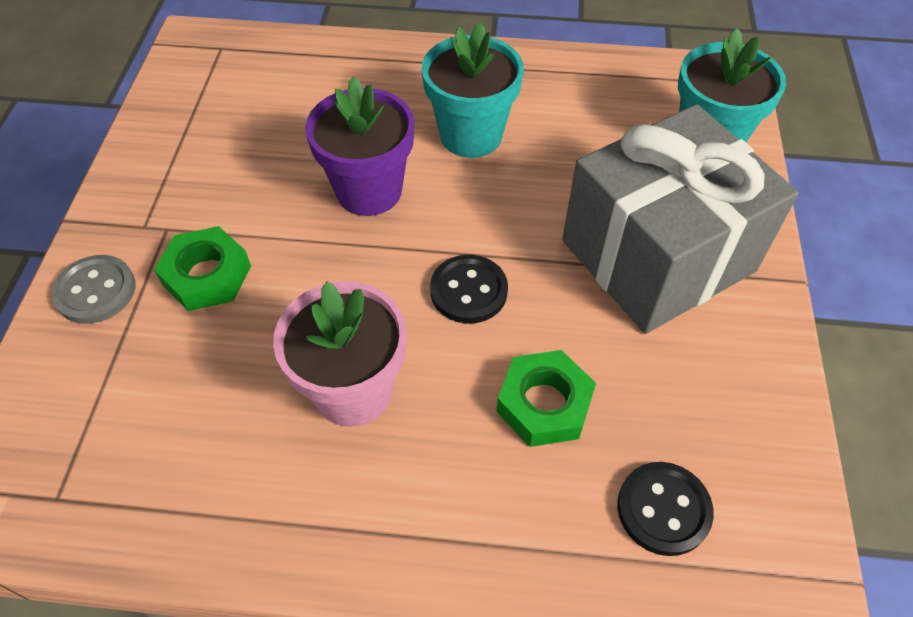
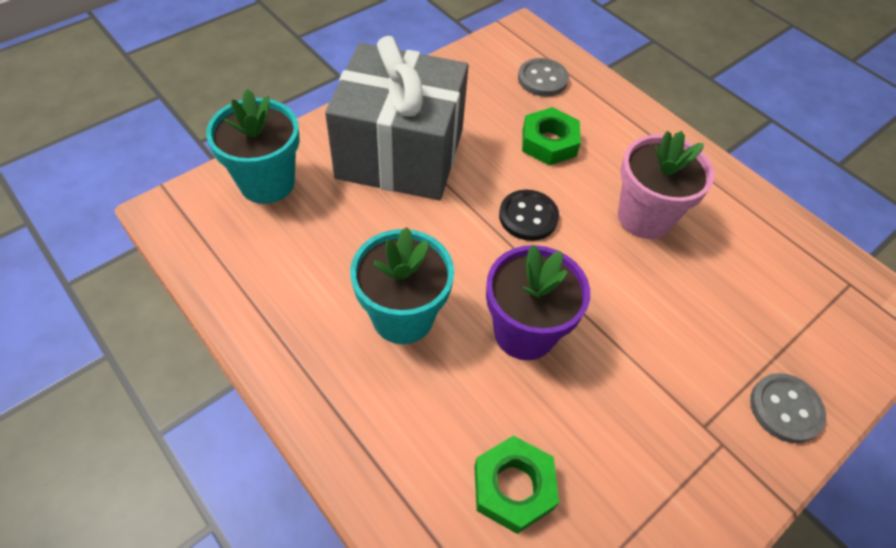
camera: 140 degrees left, 0 degrees up
green nut [154,226,251,311] -> green nut moved to [474,435,559,534]
black button [617,462,714,556] -> grey button [518,58,569,97]

